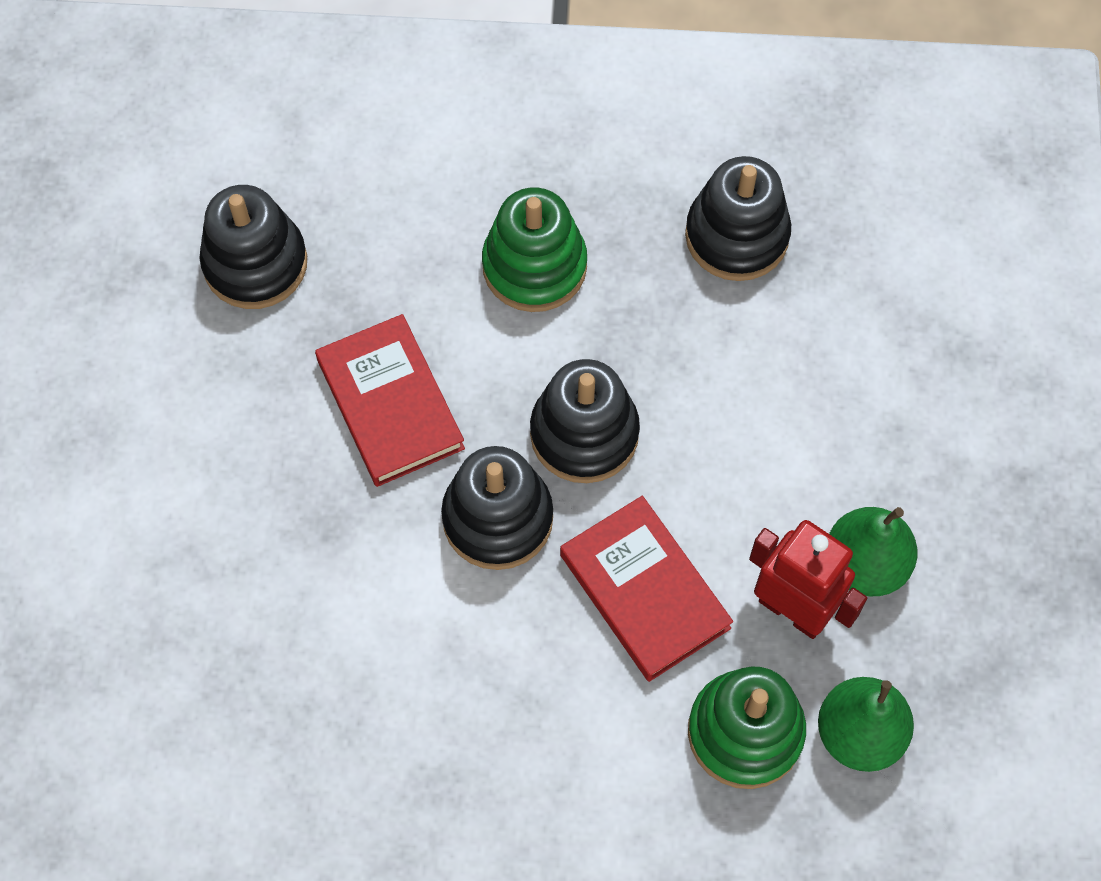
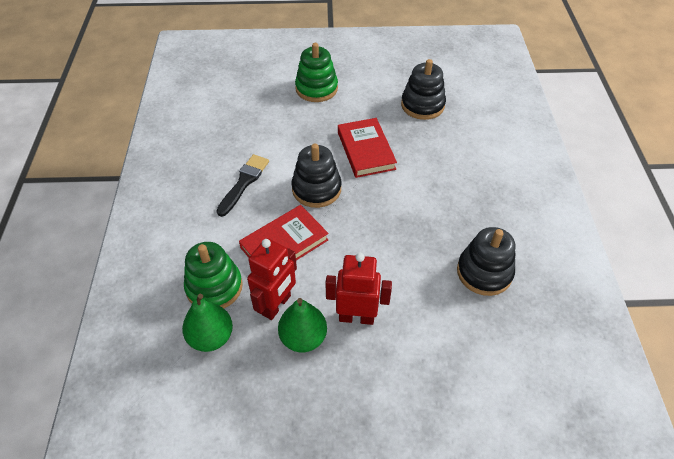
camera: 85 degrees right, 15 degrees down
red book [315,314,465,487] -> red book turned 75 degrees counterclockwise [338,118,397,178]
green stacking toy [482,187,587,312] -> green stacking toy moved to [295,43,338,102]
black stacking toy [530,359,640,483] -> none
none -> black brush [216,154,269,217]
none -> red robot [325,253,392,325]

